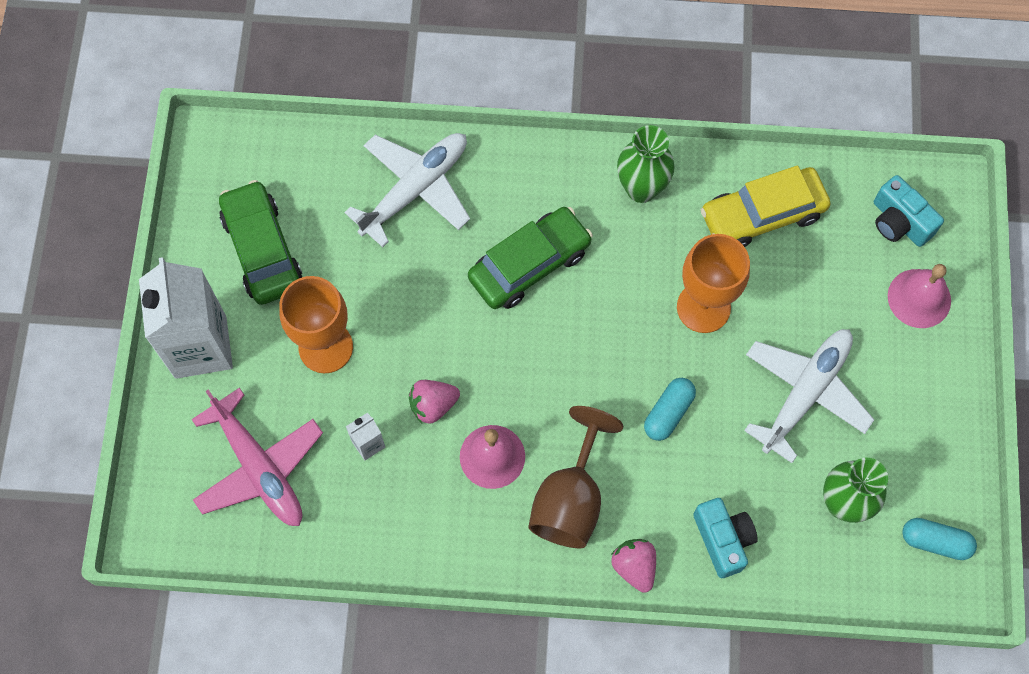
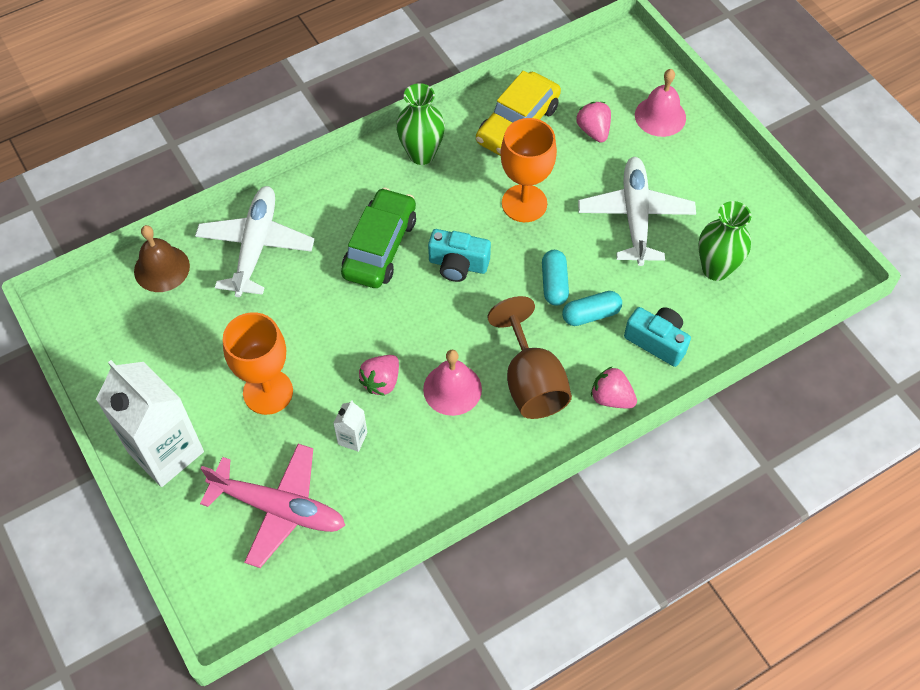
camera: 35 degrees left, 10 degrees down
green car [219,180,302,305] -> none
turquoise camera [874,175,944,247] -> turquoise camera moved to [428,229,491,282]
turquoise capsule [902,518,977,560] -> turquoise capsule moved to [562,291,622,326]
none -> brown bell [134,225,190,292]
none -> pink strawberry [576,102,611,143]

